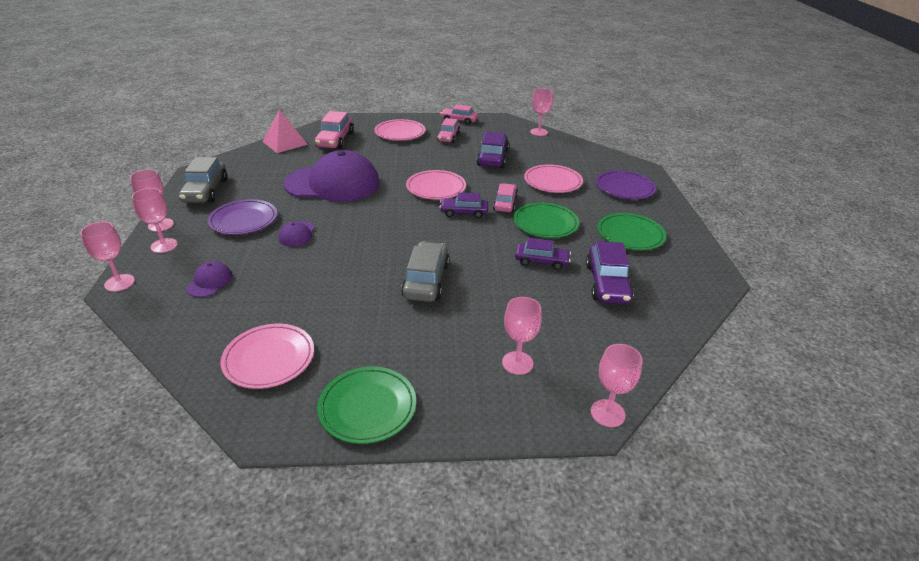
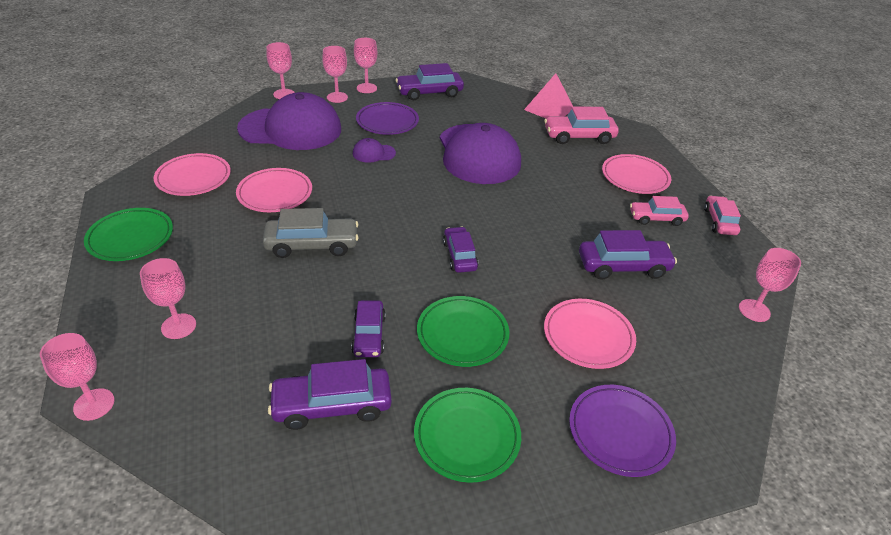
camera: 75 degrees right, 5 degrees up
grey car [179,157,227,203] -> purple car [396,63,464,100]
purple cap [186,261,232,297] -> purple cap [237,92,341,150], size x2.46
pink plate [406,170,466,200] -> pink plate moved to [236,168,312,212]
pink car [493,183,518,212] -> none

